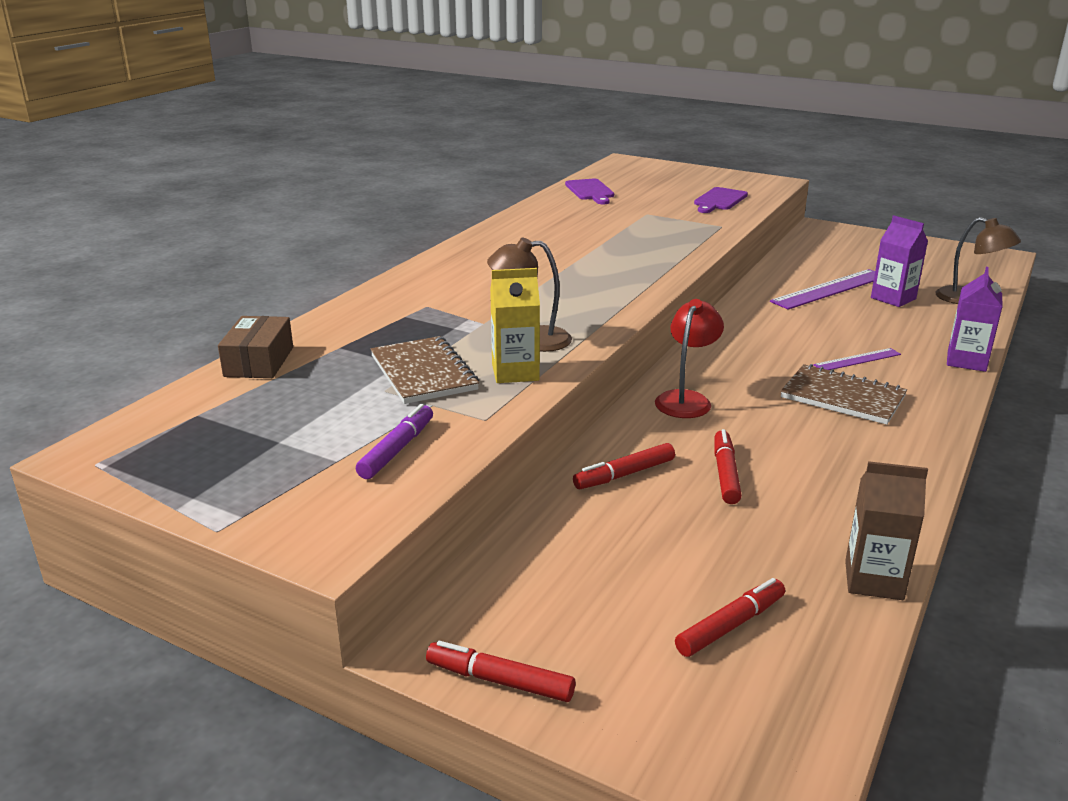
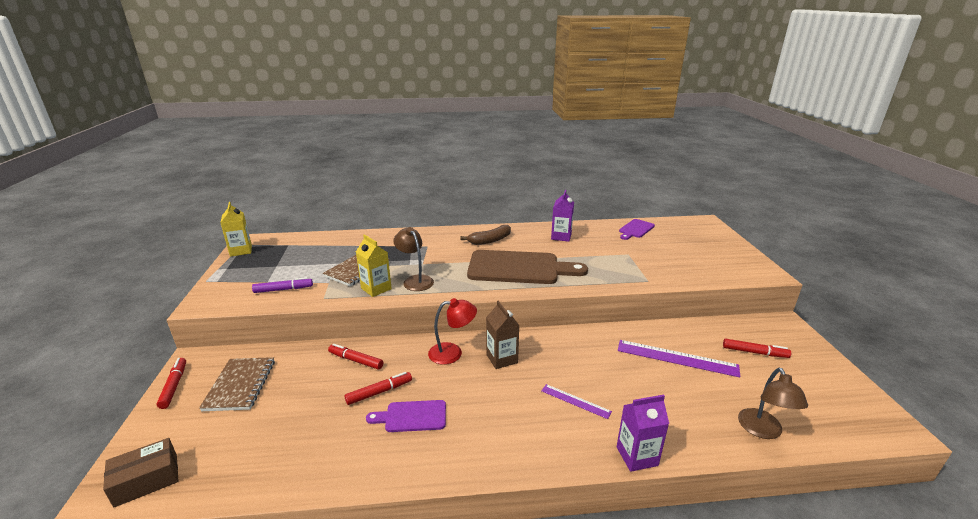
camera: 55 degrees right, 0 degrees up
brown box [218,316,293,378] -> brown box moved to [103,438,179,508]
red marker [675,578,785,657] -> red marker moved to [723,339,791,358]
purple cutting board [694,187,748,213] -> purple cutting board moved to [366,400,446,432]
brown notebook [781,364,907,425] -> brown notebook moved to [199,357,275,411]
brown carton [845,461,928,600] -> brown carton moved to [486,301,520,369]
purple carton [871,215,928,307] -> purple carton moved to [551,190,574,242]
none -> yellow carton [220,202,252,257]
none -> brown banana [460,225,511,245]
none -> brown cutting board [467,250,588,284]

